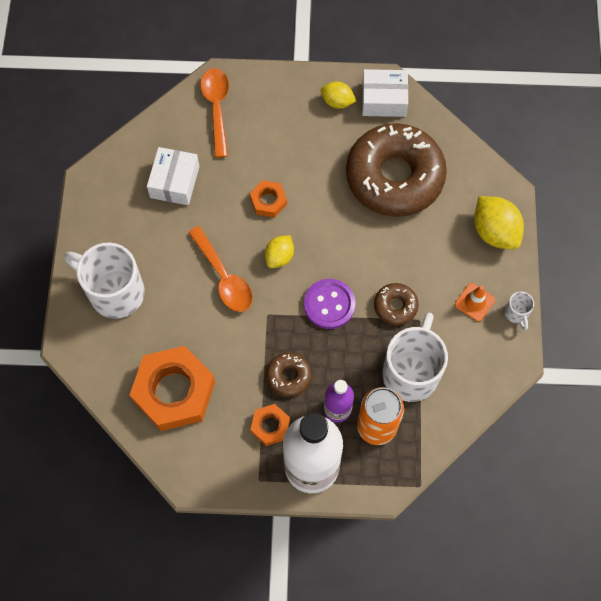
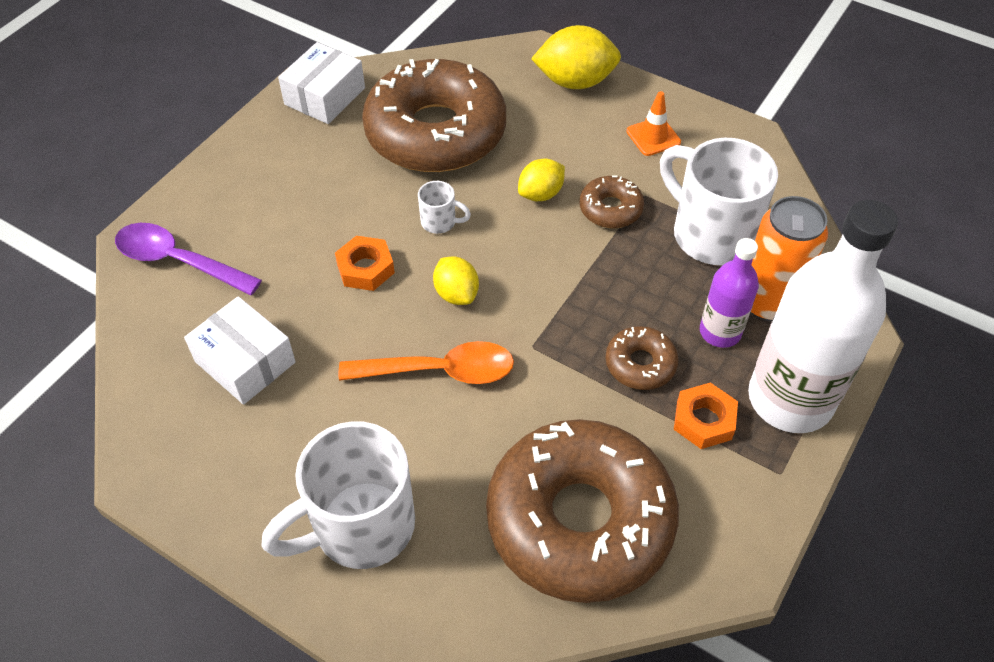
camera: 60 degrees left, 15 degrees down
orange nut [130,346,215,431] -> brown donut [486,419,679,603]
orange spoon [200,68,229,158] -> purple spoon [115,223,262,295]
purple button [304,279,355,329] -> none
yellow lemon [320,81,356,109] -> yellow lemon moved to [518,159,565,201]
white mug [505,292,534,330] -> white mug moved to [418,181,471,234]

